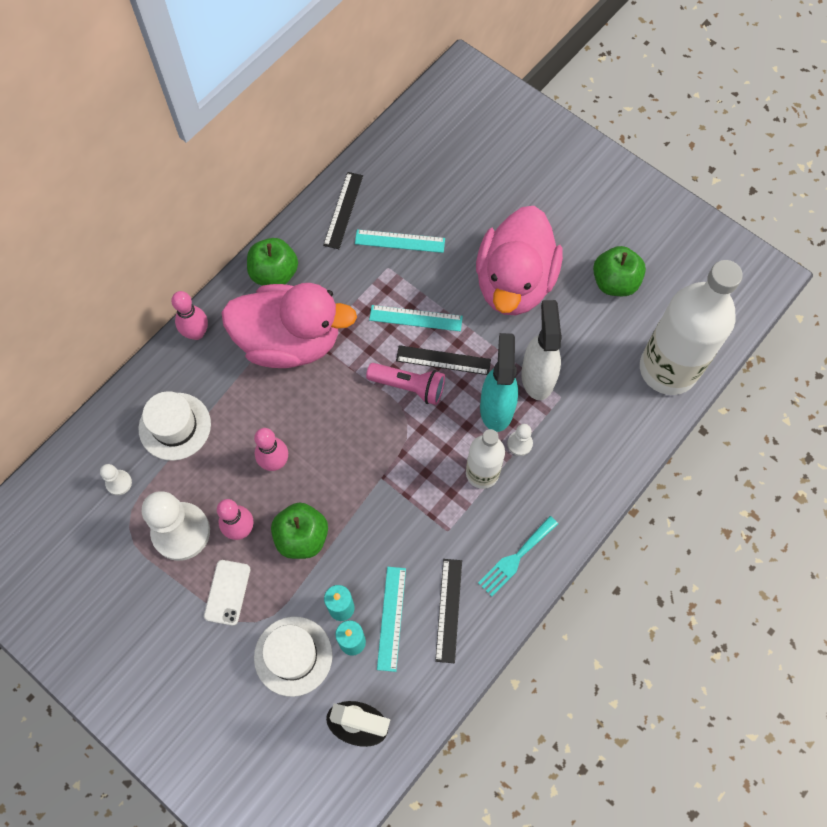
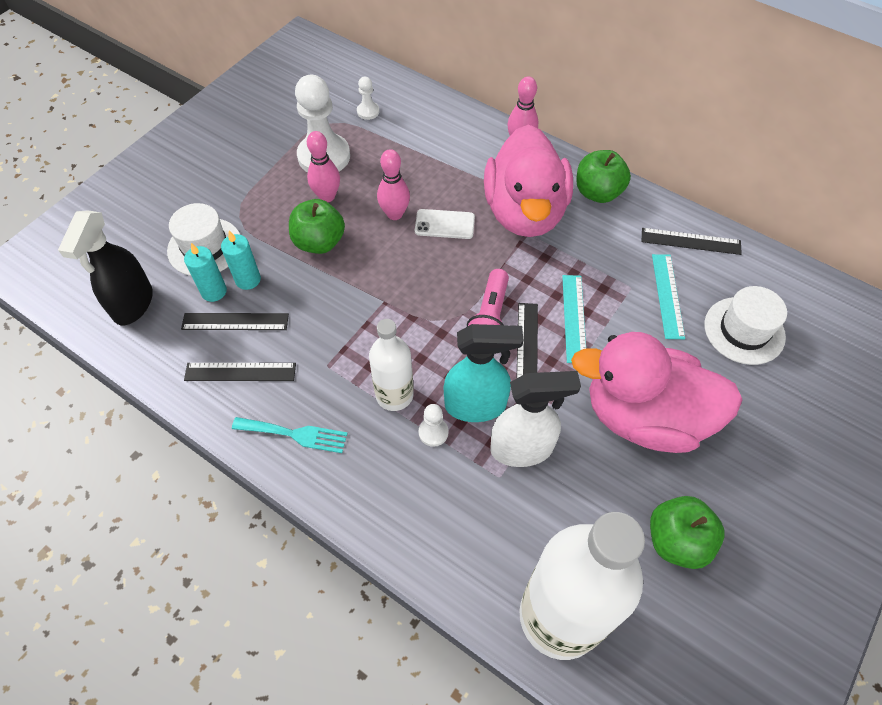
camera: 85 degrees right, 10 degrees down
white hat [139,391,211,461] -> white hat moved to [704,286,787,365]
white phone [204,560,250,626] -> white phone moved to [415,209,475,239]
turquoise ruler [377,567,406,672] -> black ruler [181,313,289,330]
turquoise fork [478,516,558,597] -> turquoise fork turned 150 degrees clockwise [232,417,348,453]

